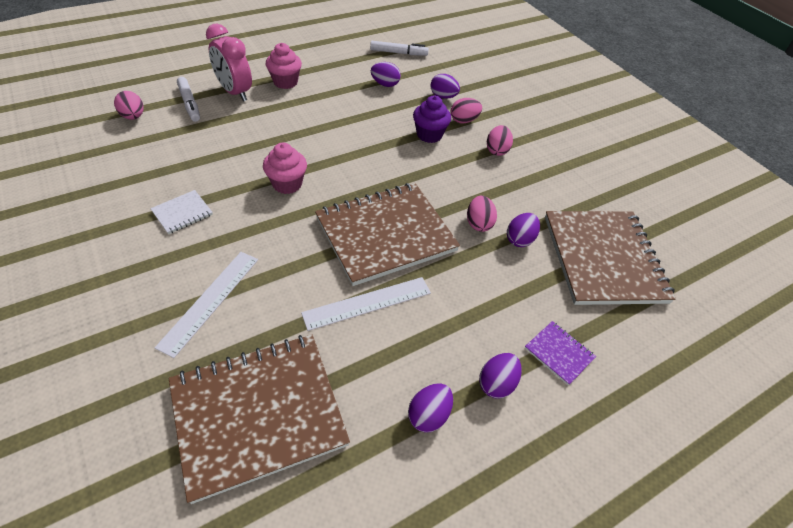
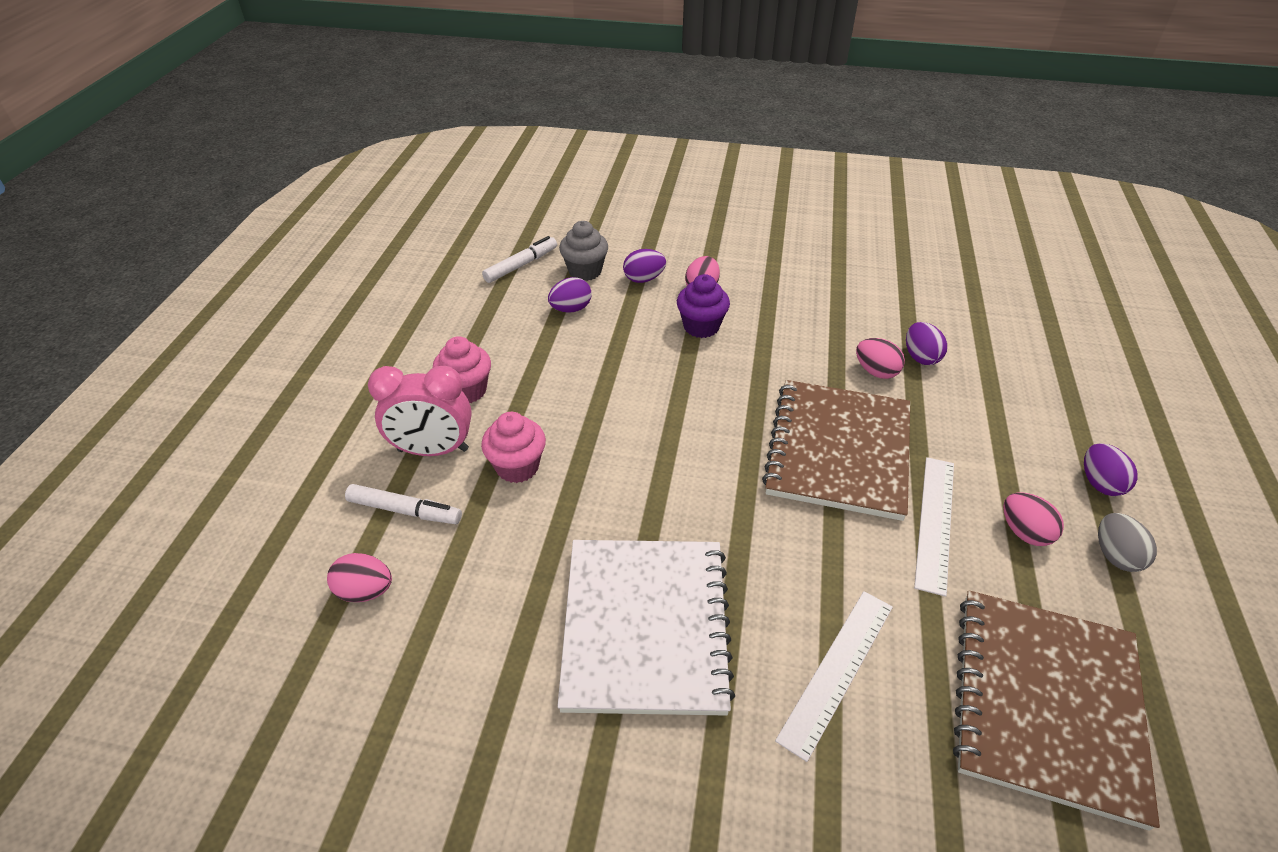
camera: 45 degrees left, 5 degrees down
white notebook [150,190,213,234] -> white notebook [557,540,735,716], size x2.43
white ruler [155,252,258,358] -> white ruler turned 60 degrees clockwise [775,591,893,762]
pink cupcake [263,143,307,194] -> pink cupcake moved to [481,412,546,483]
purple egg [408,383,453,433] -> grey egg [1098,513,1157,572]
pink egg [487,125,513,156] -> pink egg moved to [1003,493,1064,546]
purple notebook [525,321,596,385] -> none
brown notebook [545,211,676,305] -> none
none -> grey cupcake [559,221,608,281]

